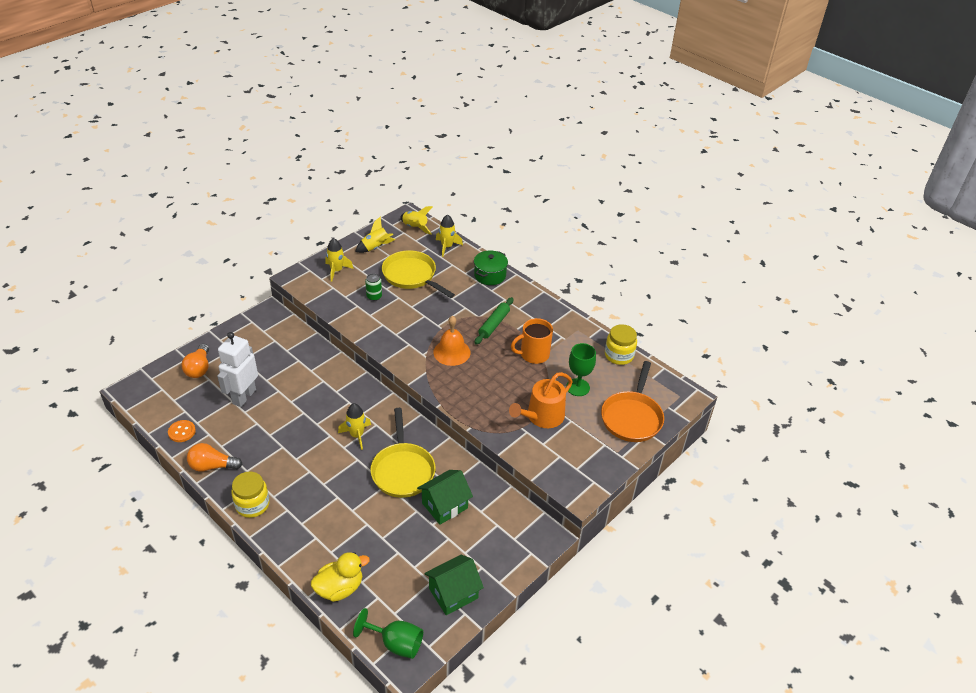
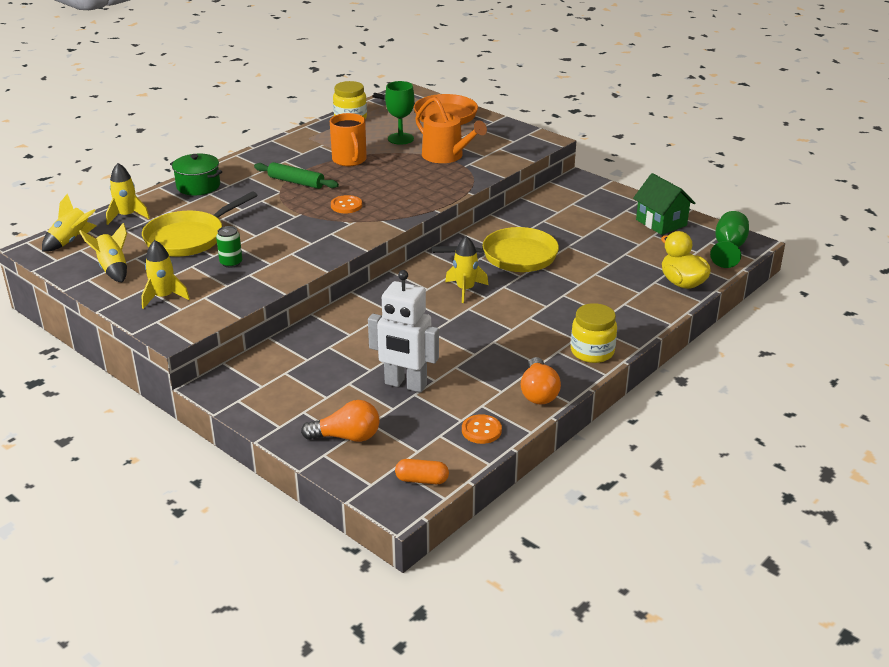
camera: 90 degrees left, 10 degrees down
green house [417,470,473,525] -> none
orange bell [433,316,470,366] -> orange button [331,195,362,213]
none -> orange capsule [395,459,449,484]

